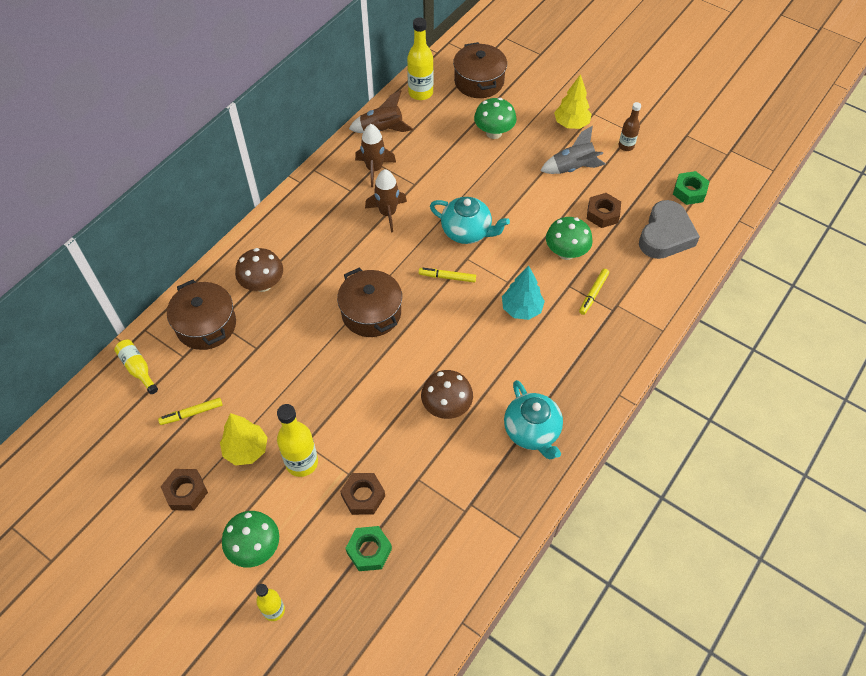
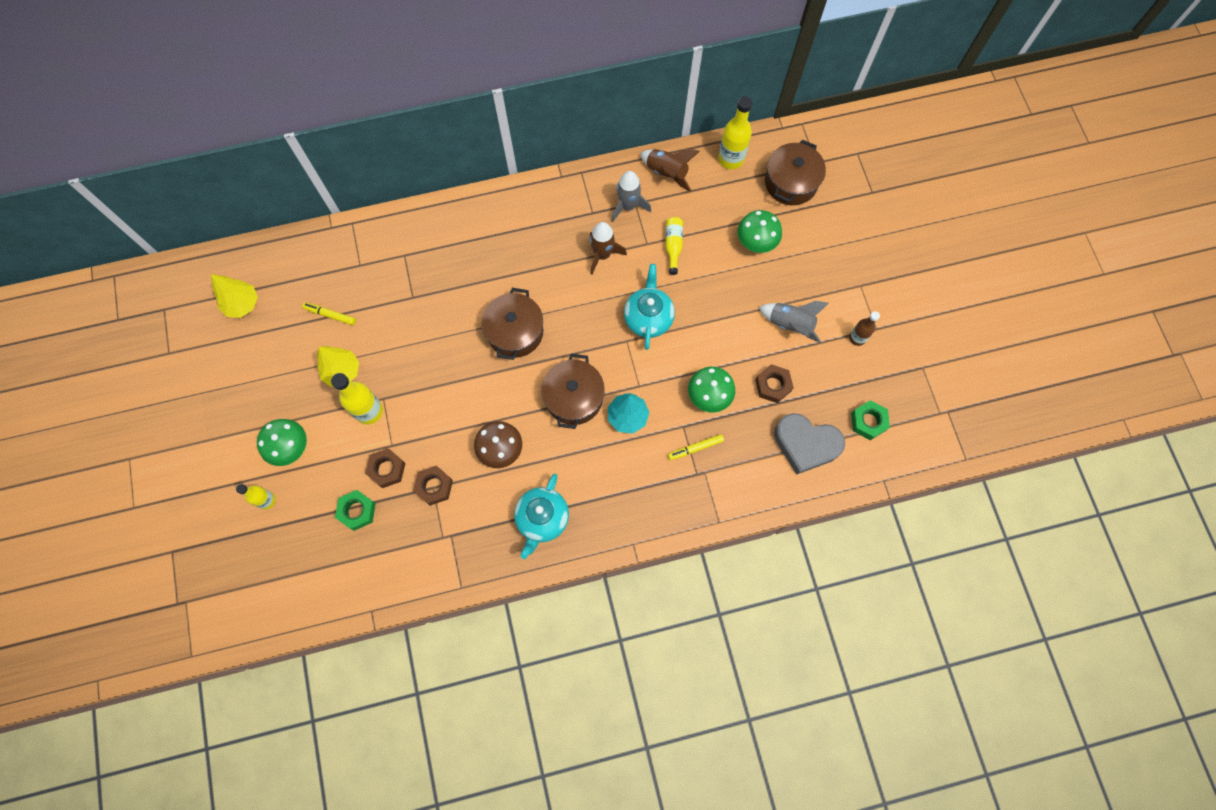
camera: 40 degrees right, 15 degrees up
yellow bottle [114,340,158,394] -> yellow bottle moved to [666,217,683,275]
brown nut [161,469,208,511] -> brown nut moved to [413,465,453,506]
brown pot [167,280,236,350] -> brown pot moved to [541,353,605,429]
brown mushroom [235,248,283,292] -> none
brown rocket [355,124,396,187] -> grey rocket [611,171,651,222]
yellow marker [419,268,476,282] -> none
turquoise teapot [430,197,510,244] -> turquoise teapot turned 150 degrees counterclockwise [624,264,675,350]
yellow tree [554,74,592,129] -> yellow tree moved to [211,274,258,318]
grey heart [639,200,700,259] -> grey heart turned 45 degrees clockwise [774,413,845,475]

